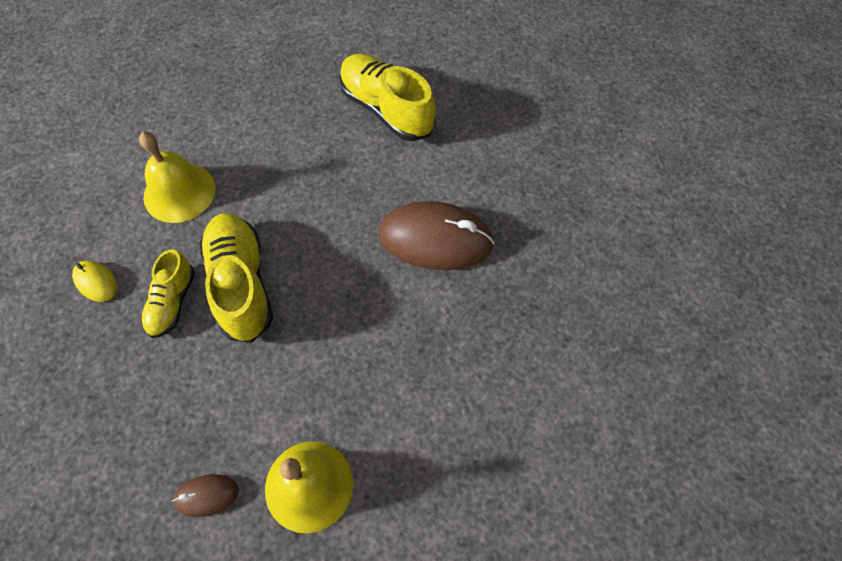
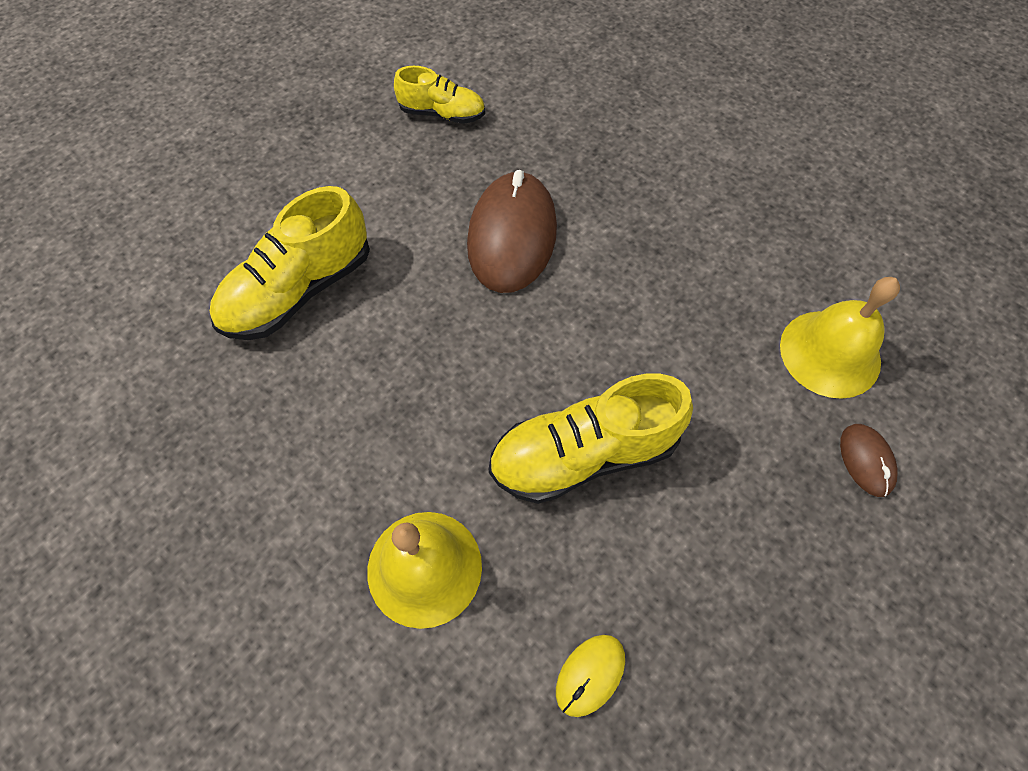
camera: 90 degrees left, 0 degrees up
yellow shoe [141,249,195,338] -> yellow shoe moved to [394,66,485,124]

